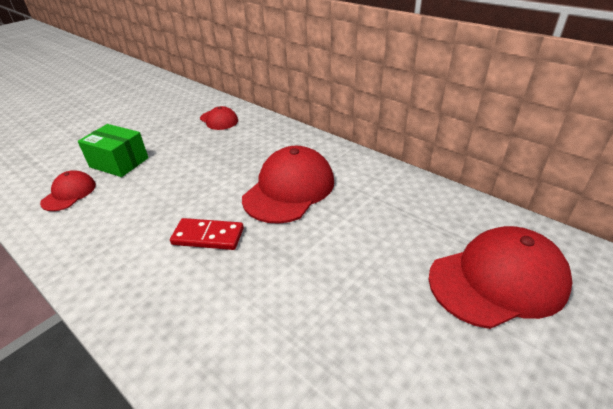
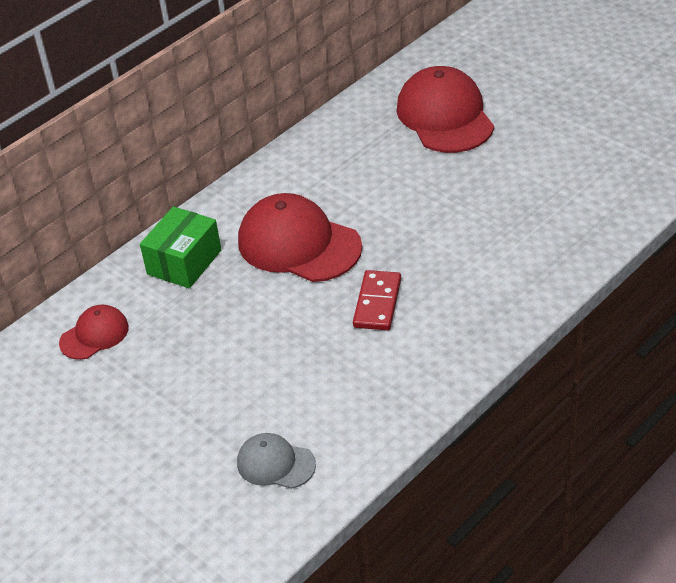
camera: 85 degrees left, 5 degrees up
red cap [40,170,96,211] -> grey cap [237,433,316,489]
green box [78,124,149,177] -> green box moved to [140,206,221,289]

